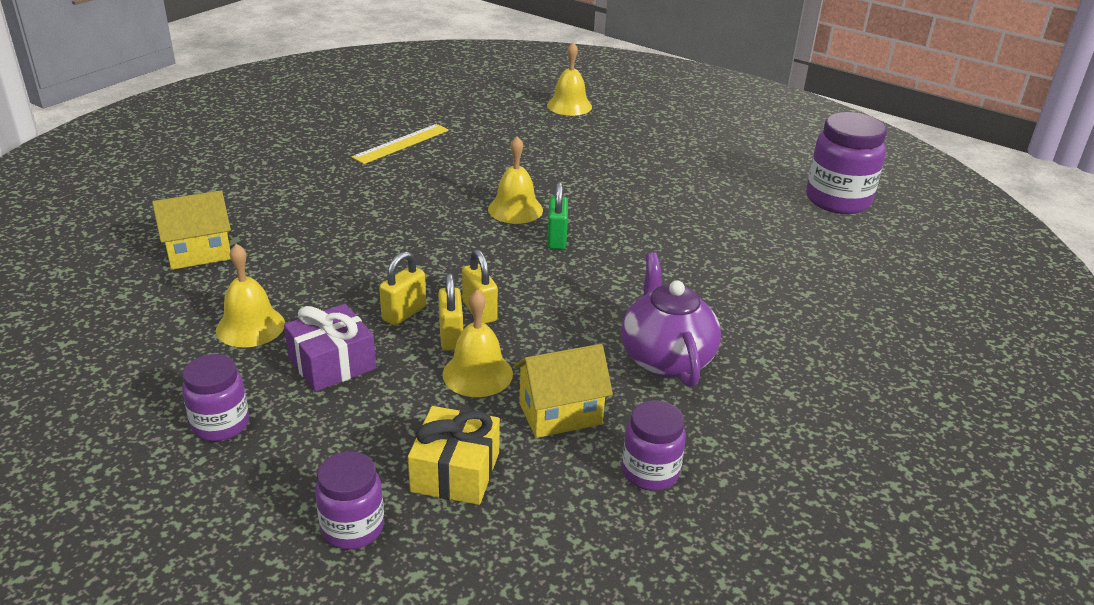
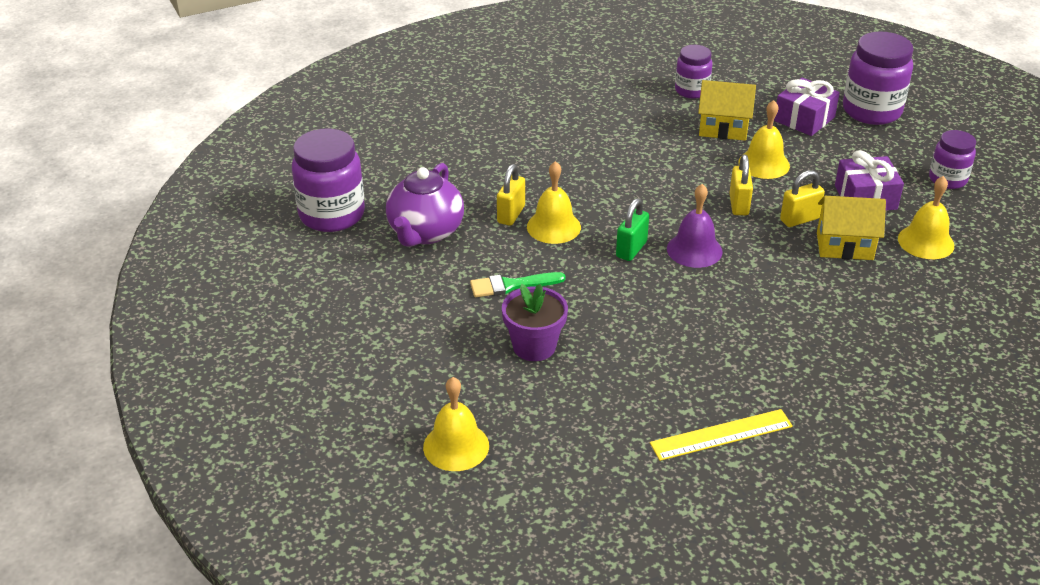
camera: 150 degrees left, 5 degrees up
yellow house [152,190,231,270] -> yellow house moved to [817,196,886,260]
purple jar [315,451,384,549] -> purple jar [843,31,914,125], size x1.68
yellow gift [408,406,500,505] -> purple gift [774,77,840,136]
yellow padlock [438,273,463,351] -> yellow padlock moved to [497,164,525,226]
yellow bell [488,136,543,224] -> yellow bell moved to [527,161,581,244]
purple teapot [621,252,721,387] -> purple teapot moved to [386,163,464,247]
none -> green brush [470,272,566,297]
none -> purple flower pot [502,284,568,361]
none -> purple bell [667,184,723,268]

